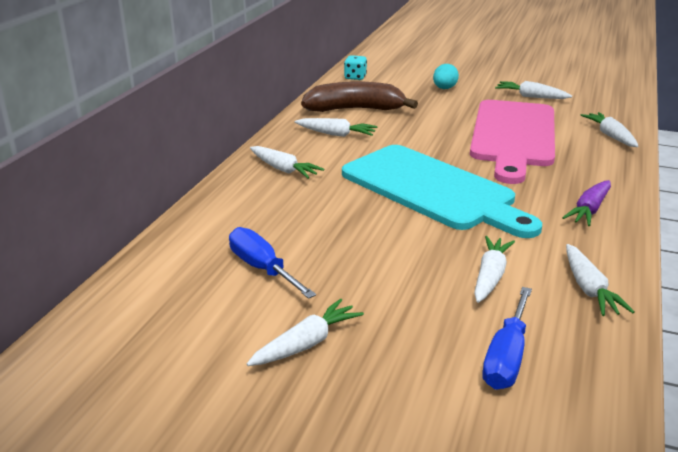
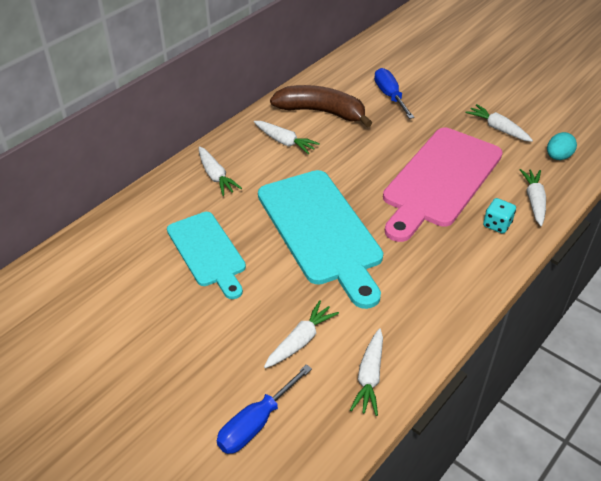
camera: 20 degrees right, 15 degrees up
blue screwdriver [229,227,316,299] -> blue screwdriver moved to [374,68,415,119]
white carrot [247,299,364,366] -> none
turquoise dice [344,55,367,80] -> turquoise dice moved to [483,198,516,234]
turquoise egg [433,64,459,89] -> turquoise egg moved to [547,132,577,160]
purple carrot [562,180,611,226] -> none
none -> turquoise cutting board [167,212,246,299]

